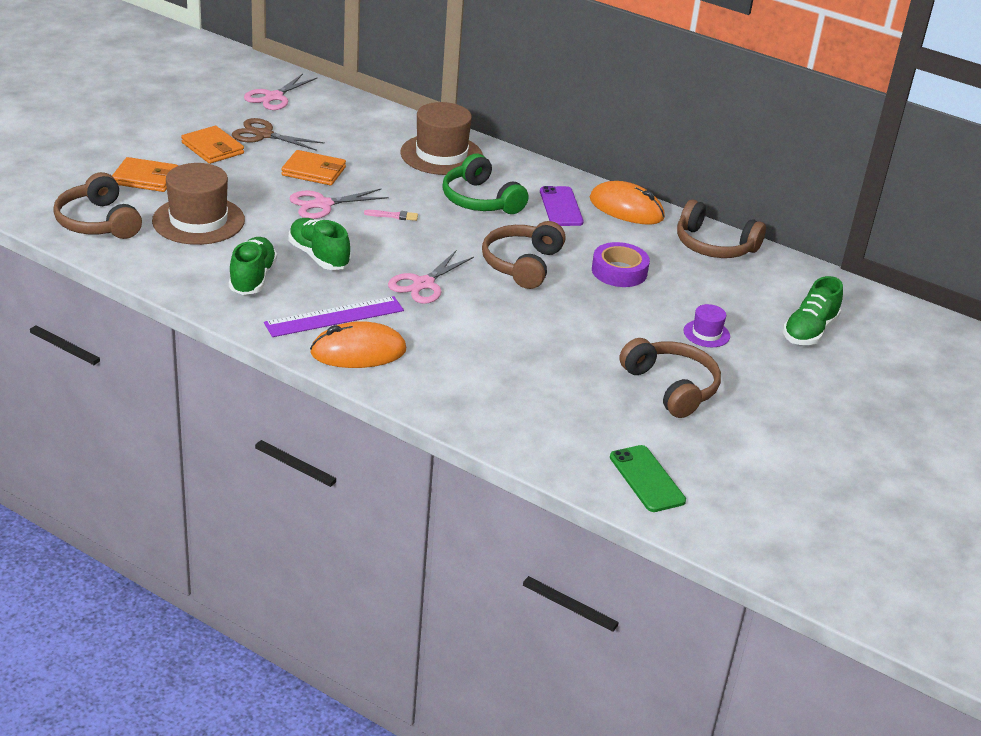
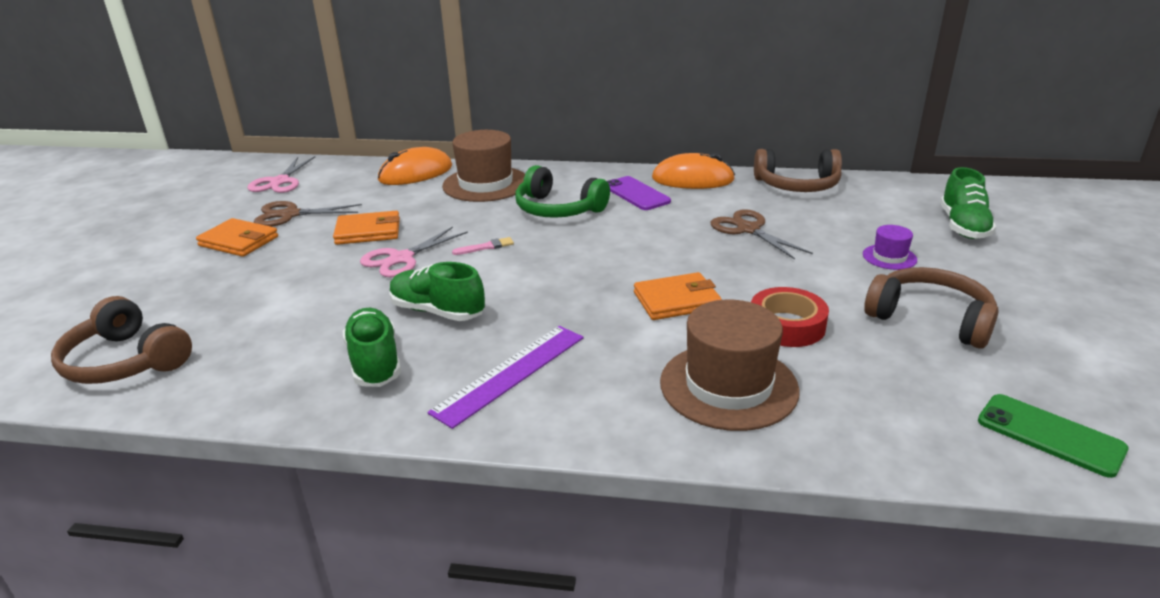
camera: 20 degrees left, 5 degrees down
orange wallet [112,157,178,192] -> orange wallet moved to [634,272,722,320]
brown hat [152,163,245,245] -> brown hat moved to [660,300,799,431]
orange mouse [310,321,406,368] -> orange mouse moved to [378,147,452,185]
pink scissors [388,251,474,304] -> none
brown headphones [482,221,566,289] -> none
purple tape [592,242,650,287] -> brown scissors [711,209,813,259]
none -> red tape [751,287,829,347]

